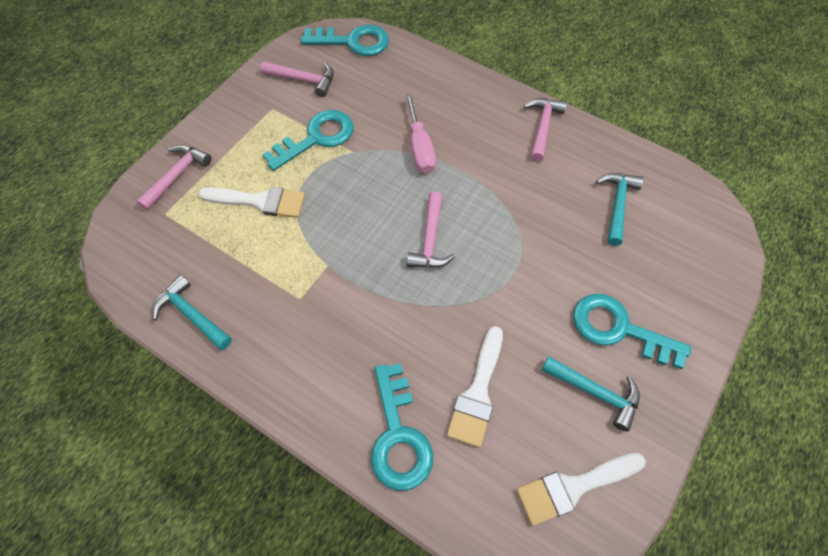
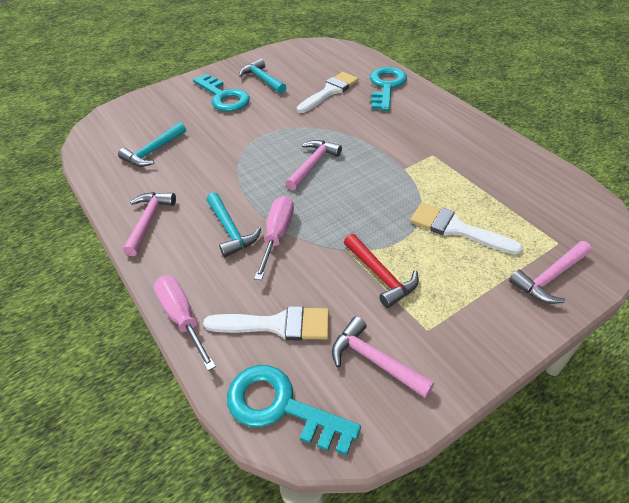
camera: 155 degrees left, 15 degrees down
turquoise hammer [152,275,232,350] -> turquoise hammer moved to [207,192,261,257]
turquoise key [262,110,354,171] -> red hammer [344,234,419,308]
white brush [516,453,646,526] -> white brush moved to [203,306,329,340]
pink hammer [524,98,567,162] -> pink hammer turned 150 degrees clockwise [123,192,176,256]
none -> pink screwdriver [154,275,216,371]

